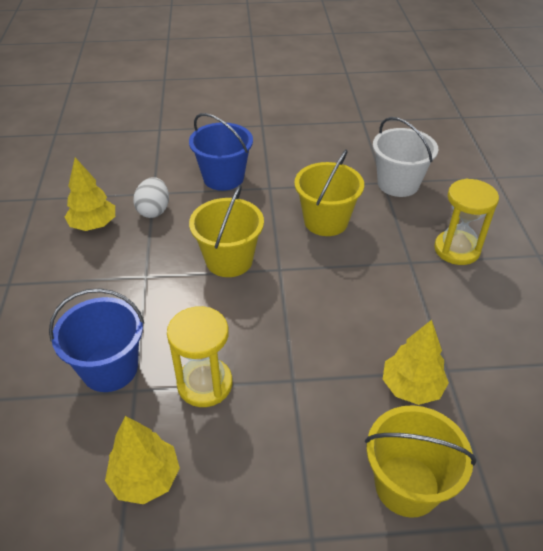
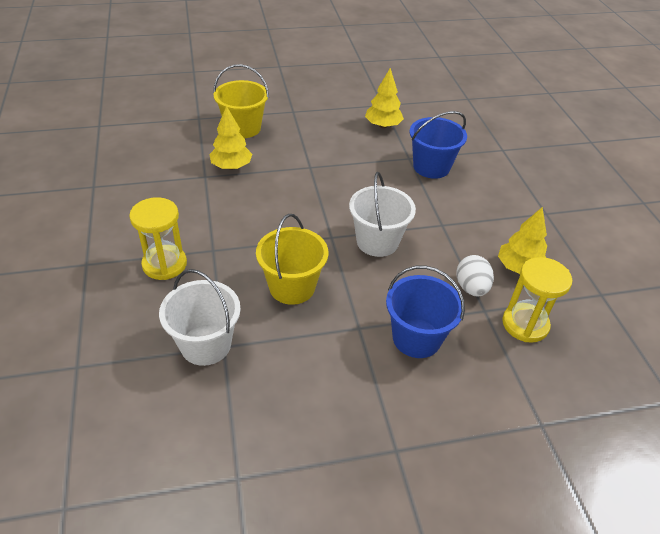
camera: 170 degrees right, 0 degrees up
yellow hourglass [167,306,233,407] -> yellow hourglass moved to [502,257,572,343]
yellow bucket [189,185,264,277] -> white bucket [349,172,416,257]

